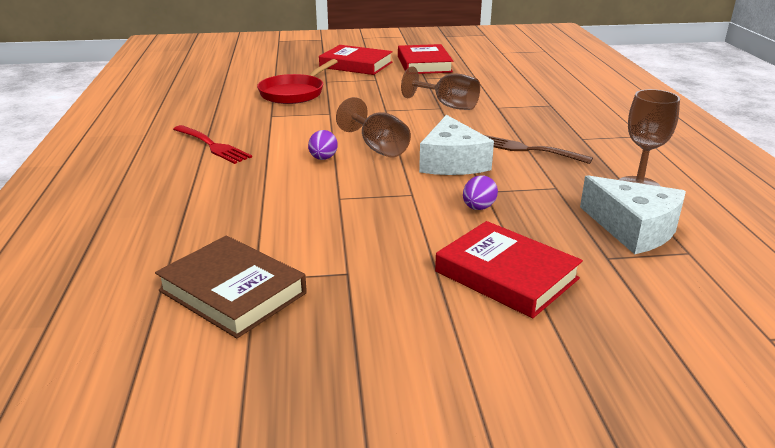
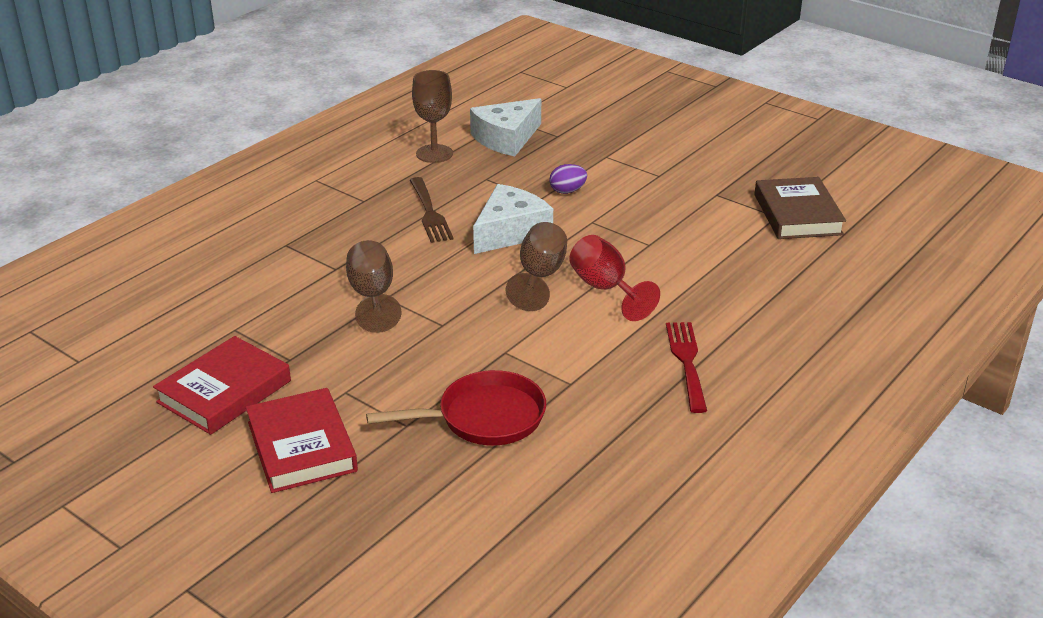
camera: 135 degrees left, 5 degrees up
purple egg [308,130,338,160] -> red goblet [569,235,660,321]
red book [435,221,583,318] -> none
white cheese [580,175,686,254] -> white cheese turned 135 degrees counterclockwise [470,98,541,156]

